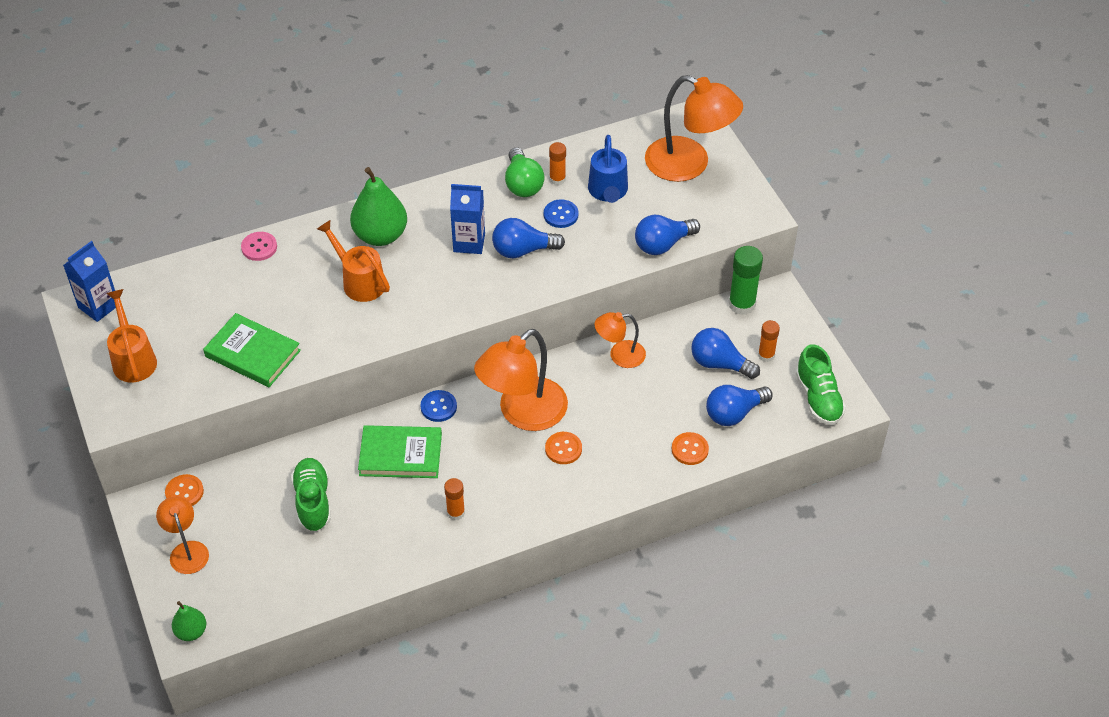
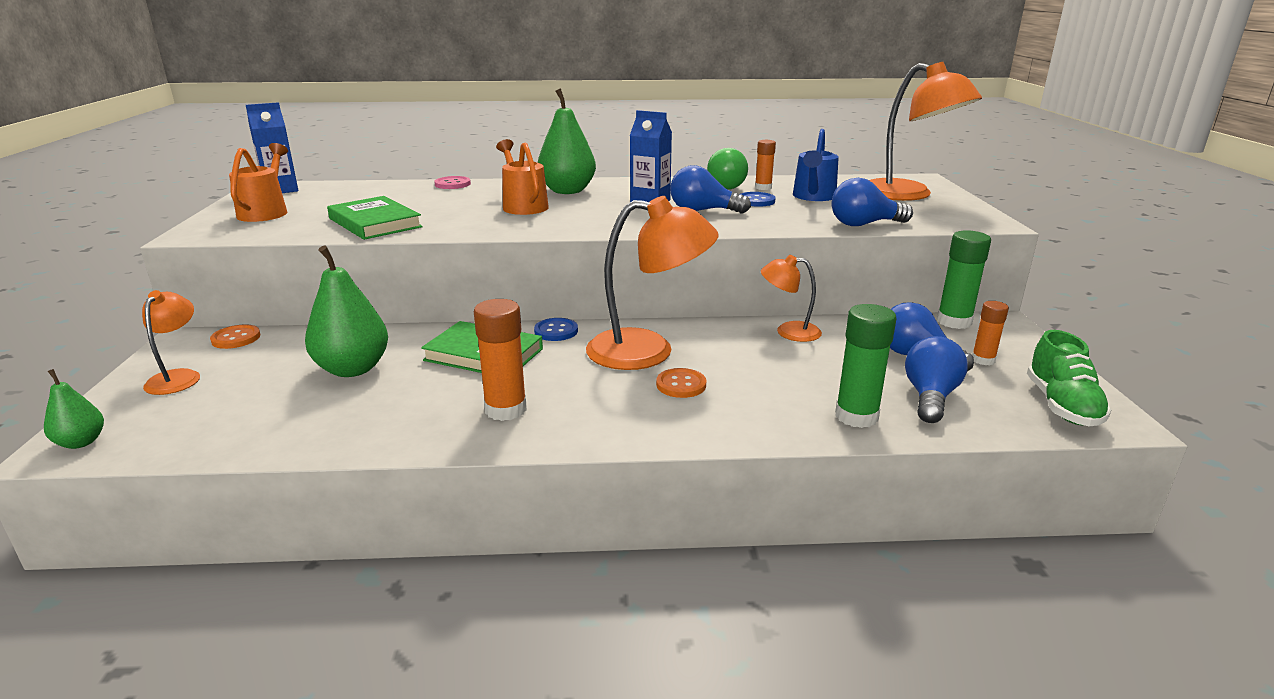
camera: 20 degrees right, 25 degrees down
green shoe [291,458,331,532] -> green pear [305,246,388,377]
orange glue stick [444,478,465,520] -> orange glue stick [474,299,527,421], size x1.65
orange lamp [474,329,568,431] -> orange lamp turned 150 degrees counterclockwise [586,196,719,370]
orange button [672,432,709,465] -> green glue stick [835,304,896,428]
blue light bulb [706,385,773,426] -> blue light bulb turned 120 degrees clockwise [905,336,968,423]

